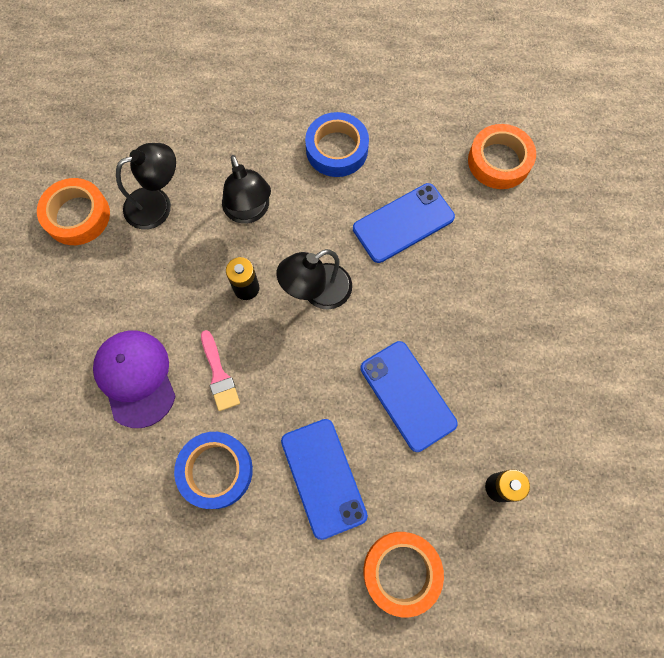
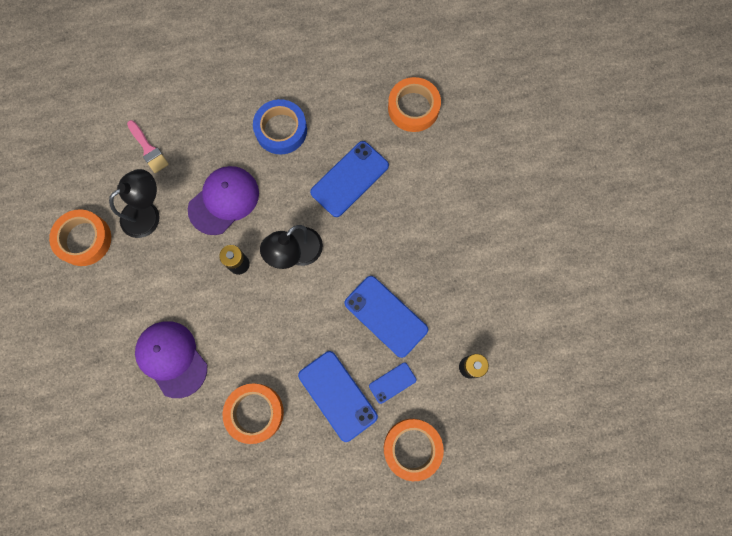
camera: 15 degrees left, 5 degrees up
blue tape [174,432,253,509] -> orange tape [223,383,284,444]
pink brush [201,330,240,411] -> pink brush moved to [127,120,169,173]
black lamp [222,155,271,224] -> purple cap [188,166,259,235]
none -> blue phone [369,363,416,404]

